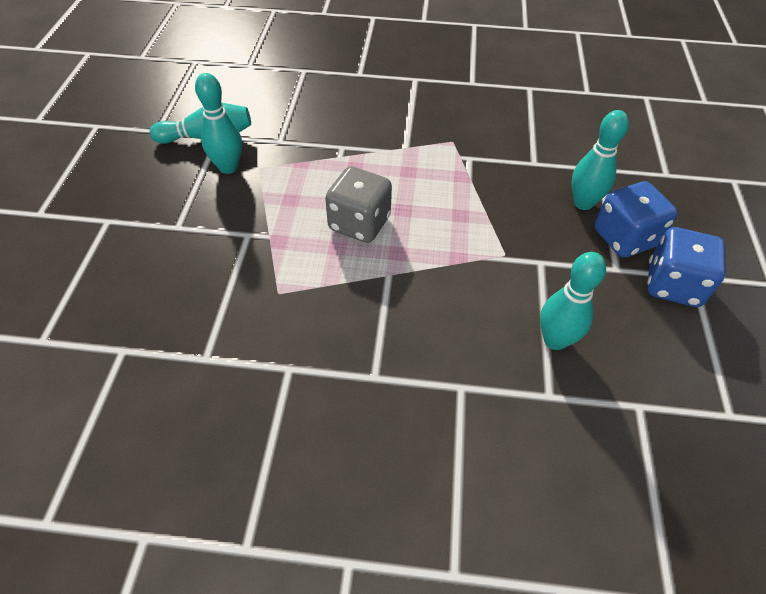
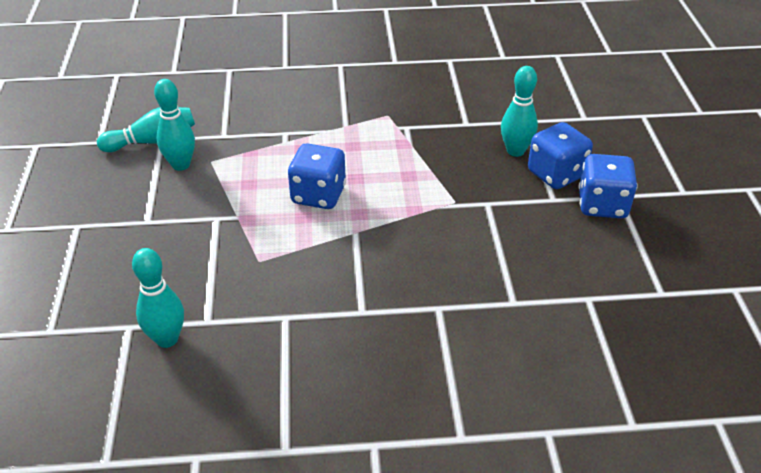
camera: 10 degrees left, 10 degrees down
grey dice [325,166,392,243] -> blue dice [288,143,346,209]
turquoise bowling pin [540,252,606,350] -> turquoise bowling pin moved to [132,248,184,348]

